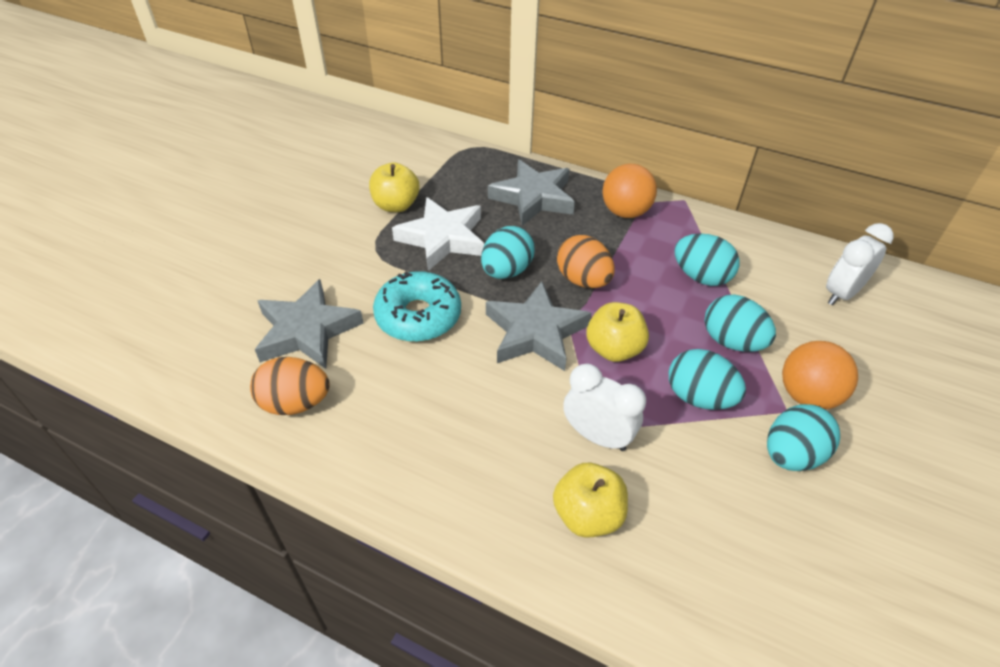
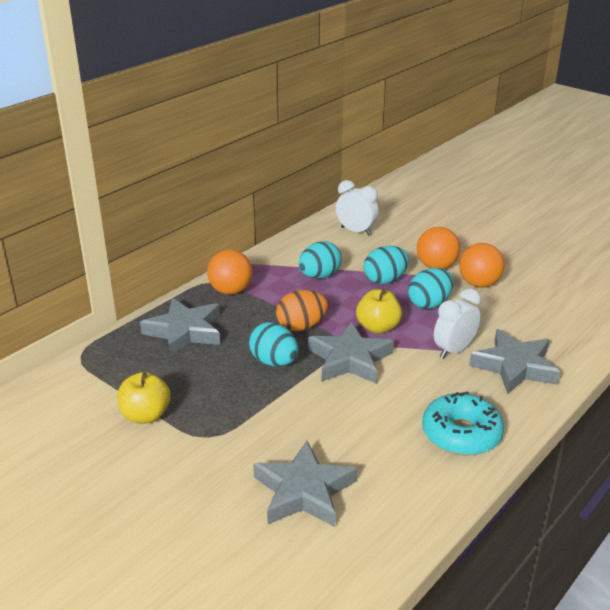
camera: 75 degrees left, 15 degrees down
orange egg [250,357,330,415] -> none
turquoise donut [373,271,461,342] -> turquoise donut moved to [422,392,504,456]
white star [392,197,484,271] -> none
yellow apple [553,463,628,538] -> grey star [469,329,561,394]
turquoise egg [767,404,840,471] -> orange ball [459,243,505,287]
white clock [826,223,893,305] -> white clock turned 150 degrees clockwise [336,180,379,236]

